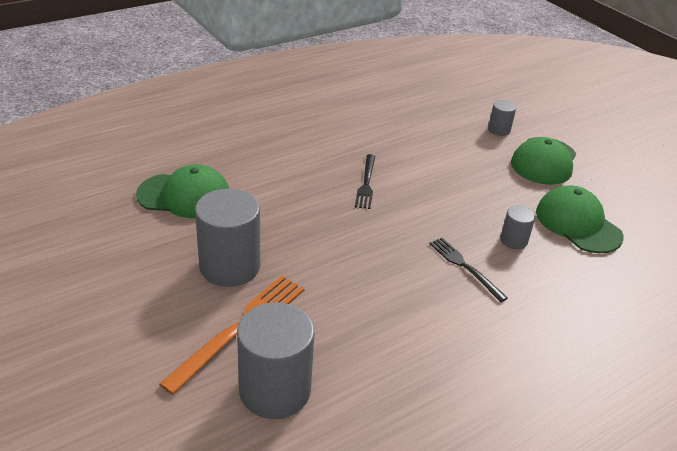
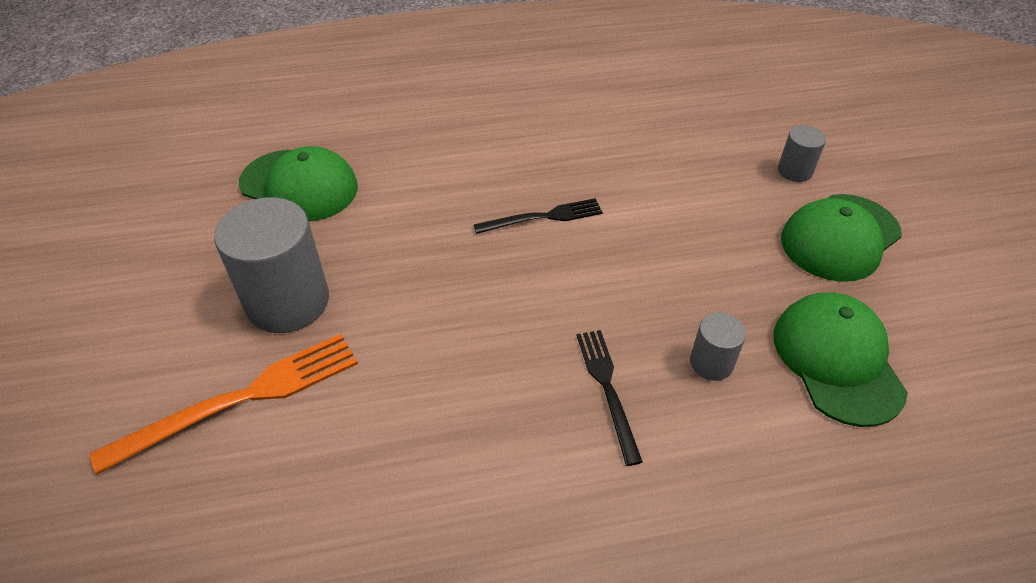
camera: 25 degrees right, 10 degrees up
grey cylinder [237,302,315,419] -> none
black fork [355,154,375,209] -> black fork turned 135 degrees counterclockwise [474,198,603,234]

